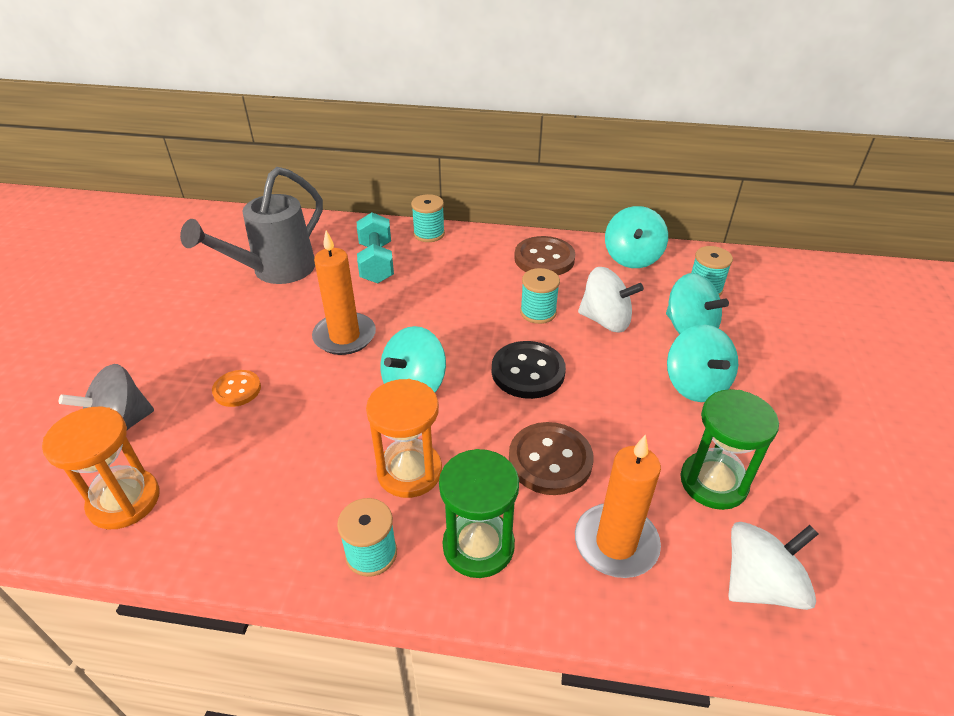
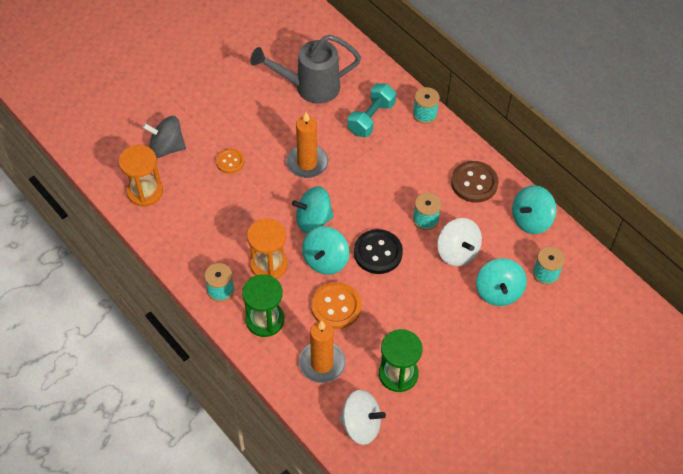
camera: 40 degrees right, 15 degrees up
brown button [509,422,594,495] -> orange button [311,282,361,329]
turquoise spinning top [667,325,738,402] -> turquoise spinning top moved to [302,226,349,275]

